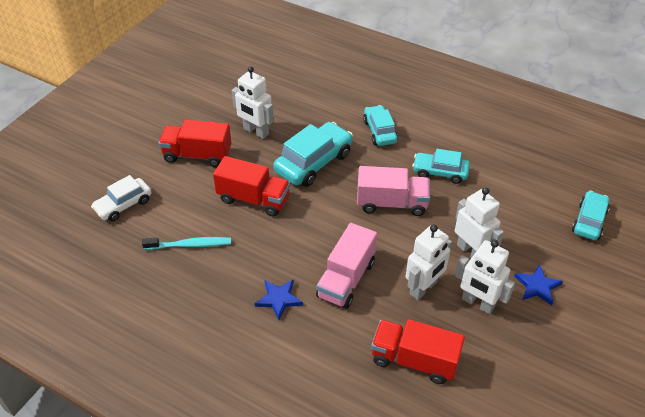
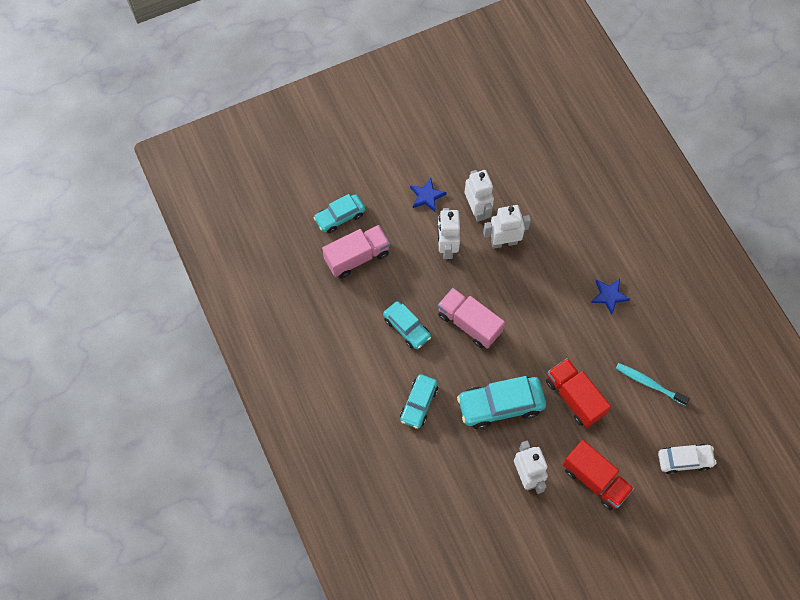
camera: 145 degrees left, 20 degrees up
pink truck [316,223,377,309] -> pink truck moved to [322,225,390,278]
red truck [371,319,465,384] -> none

